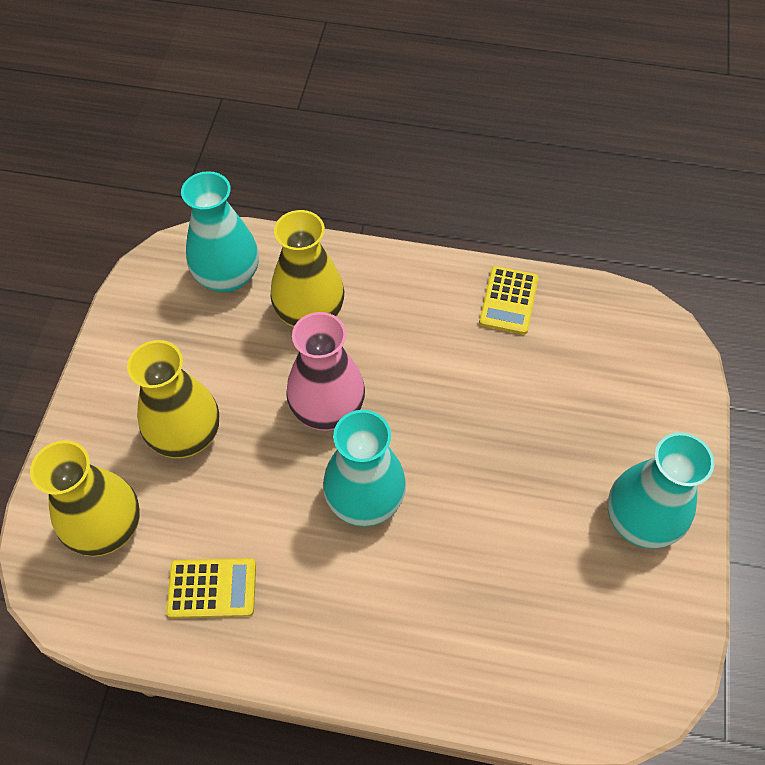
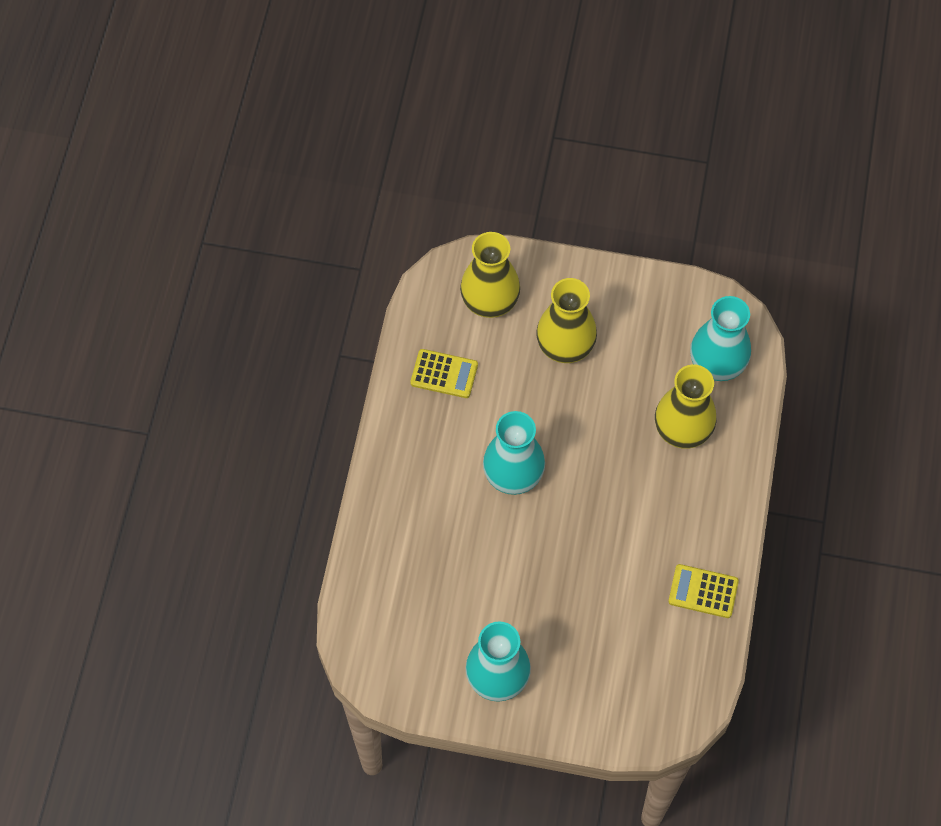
camera: 90 degrees right, 5 degrees up
yellow calculator [166,558,256,618] -> yellow calculator turned 75 degrees counterclockwise [410,349,478,398]
pink vase [286,312,365,431] -> none

